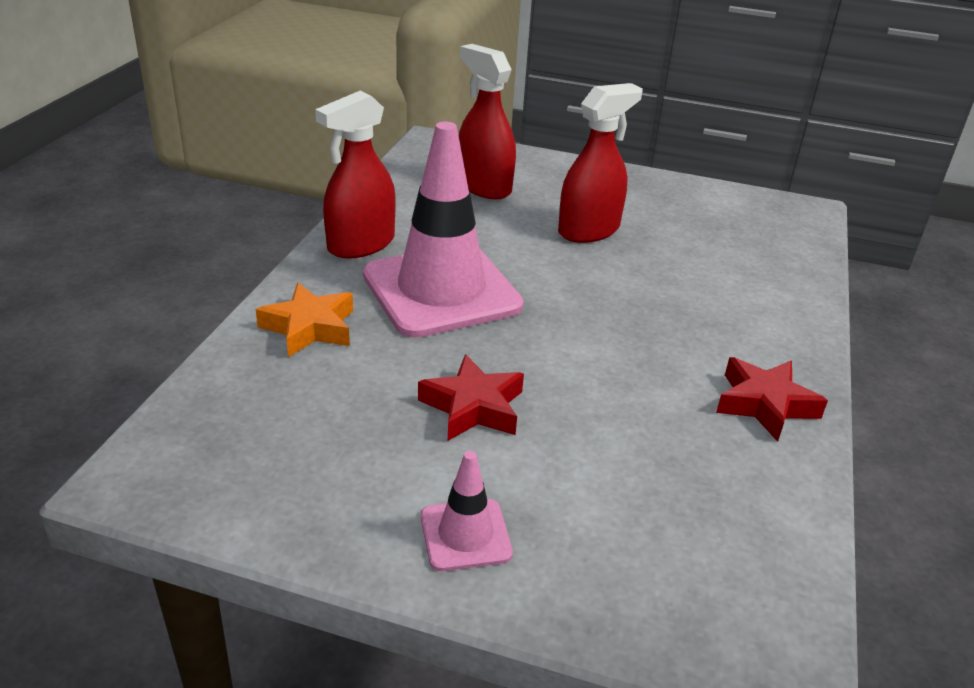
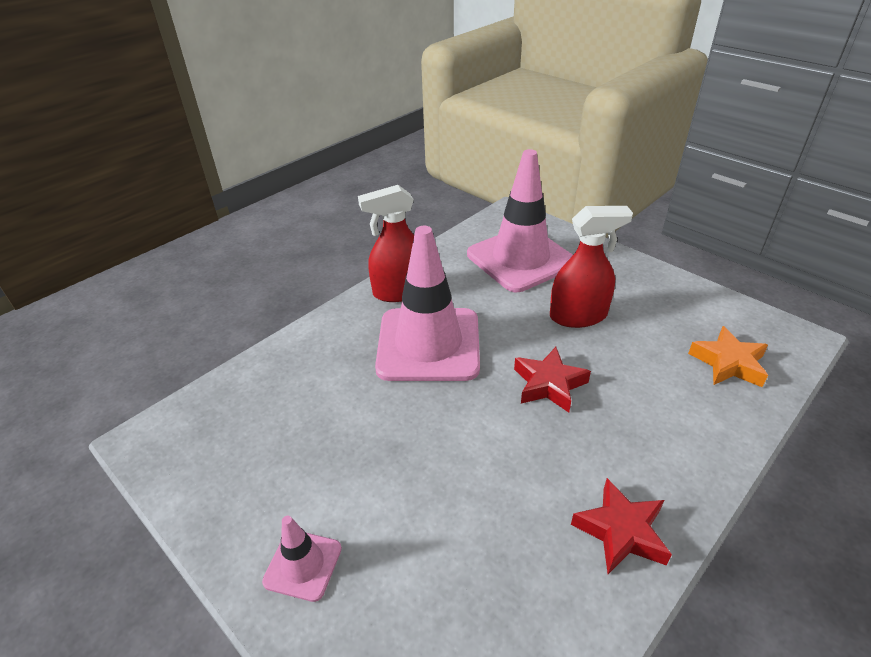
camera: 30 degrees right, 5 degrees up
orange star [256,283,353,357] -> orange star moved to [688,326,768,387]
red star [418,354,524,441] -> red star moved to [514,347,591,413]
red spray bottle [459,44,516,199] -> pink traffic cone [467,149,573,292]

